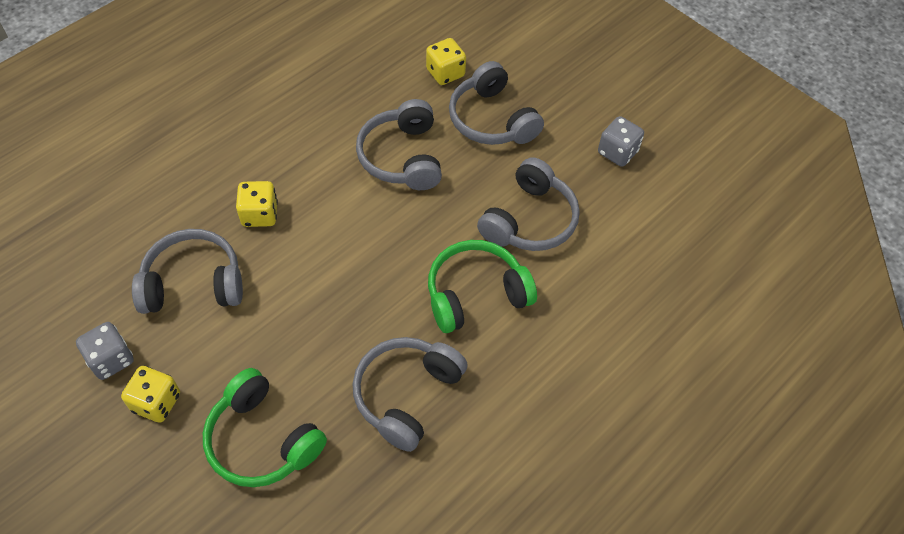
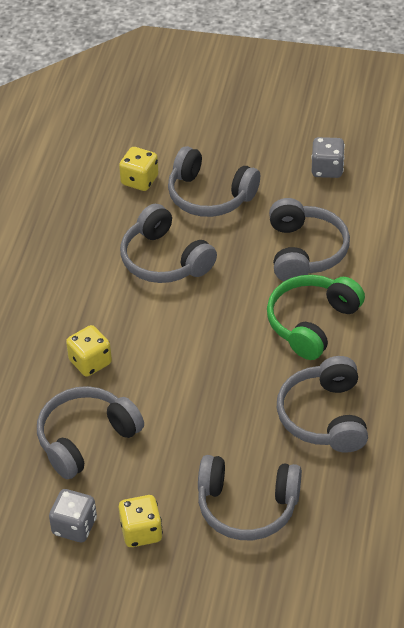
camera: 30 degrees left, 10 degrees down
green headphones [203,368,327,487] -> grey headphones [198,455,302,540]

